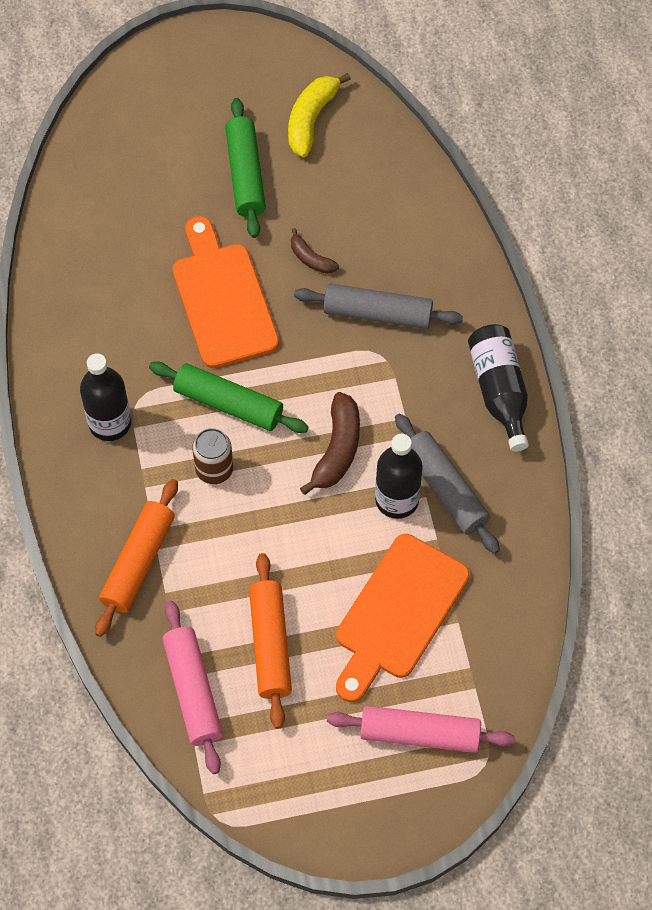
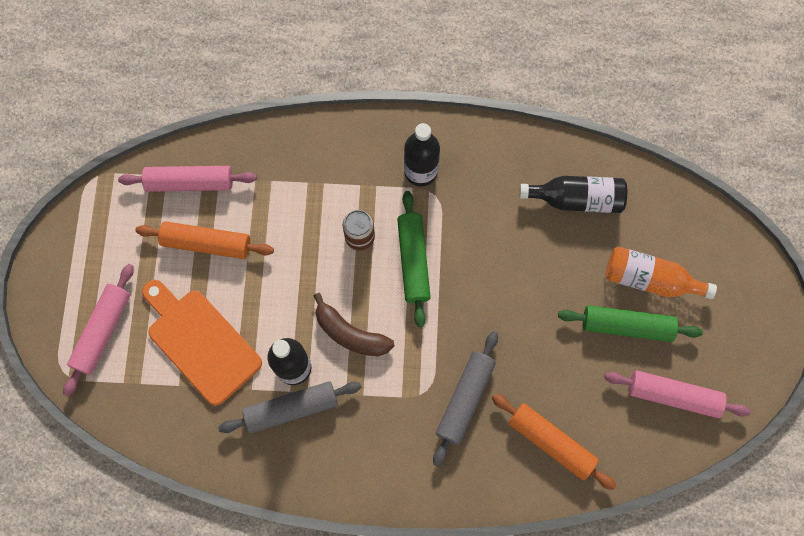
camera: 105 degrees right, 10 degrees up
orange rolling pin [95,479,178,637] -> orange rolling pin moved to [492,394,616,490]
green rolling pin [149,362,308,433] -> green rolling pin turned 45 degrees counterclockwise [397,191,431,327]
orange cutting board [173,216,279,368] -> none
yellow banana [288,73,351,157] -> pink rolling pin [604,370,751,418]
brown banana [291,228,339,274] -> none
black bottle [468,324,529,452] -> black bottle moved to [519,176,627,213]
none -> orange bottle [606,247,717,299]

